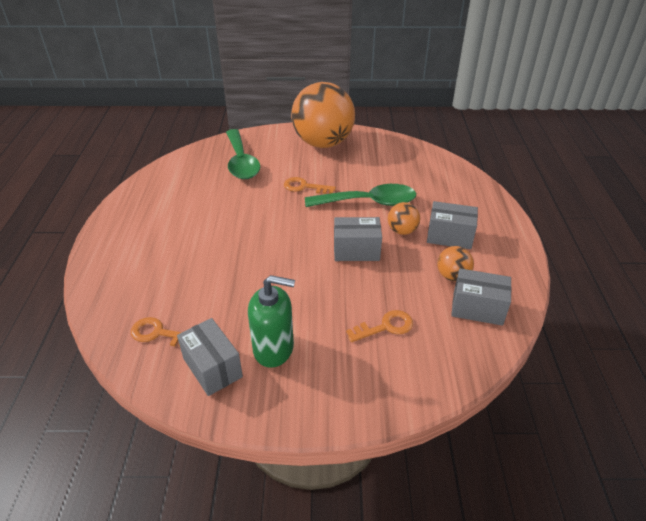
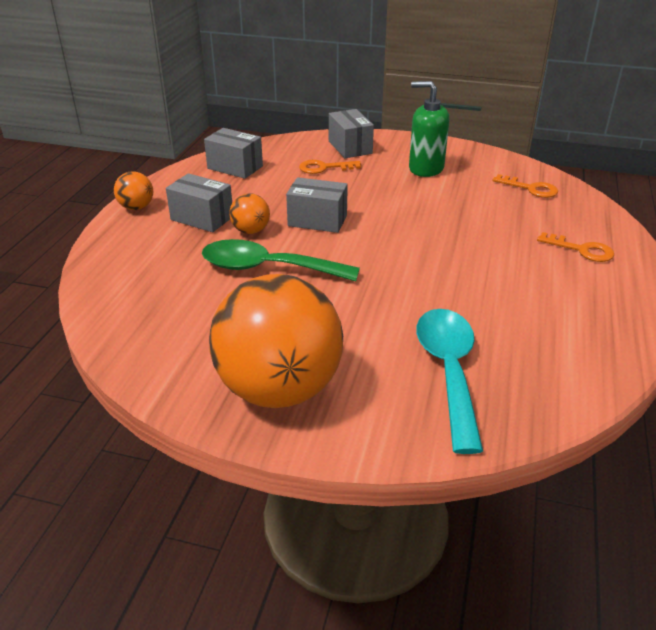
camera: 165 degrees left, 5 degrees down
grey box [177,318,243,396] -> grey box moved to [329,109,374,158]
green spoon [226,129,260,179] -> turquoise spoon [416,309,483,454]
orange key [284,177,336,194] -> orange key moved to [537,232,614,262]
orange ball [437,246,474,281] -> orange ball moved to [114,171,153,210]

